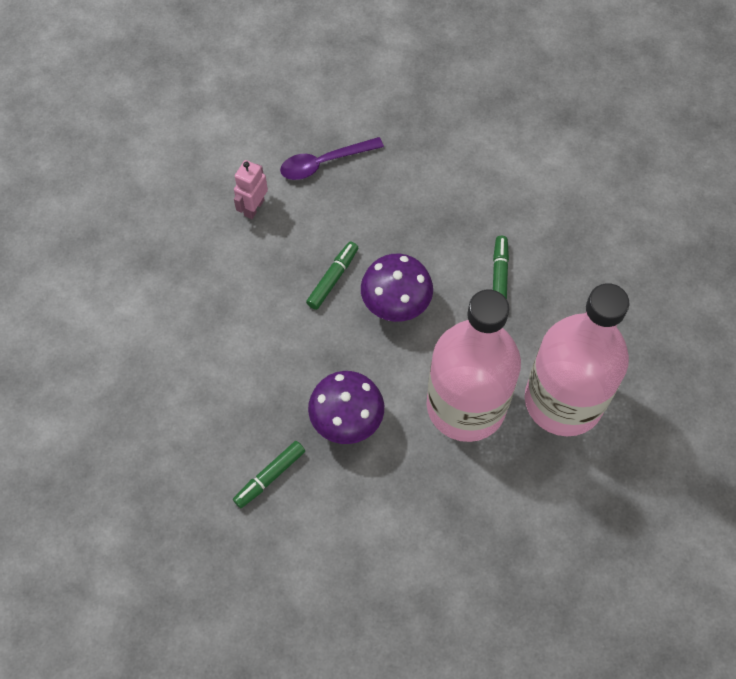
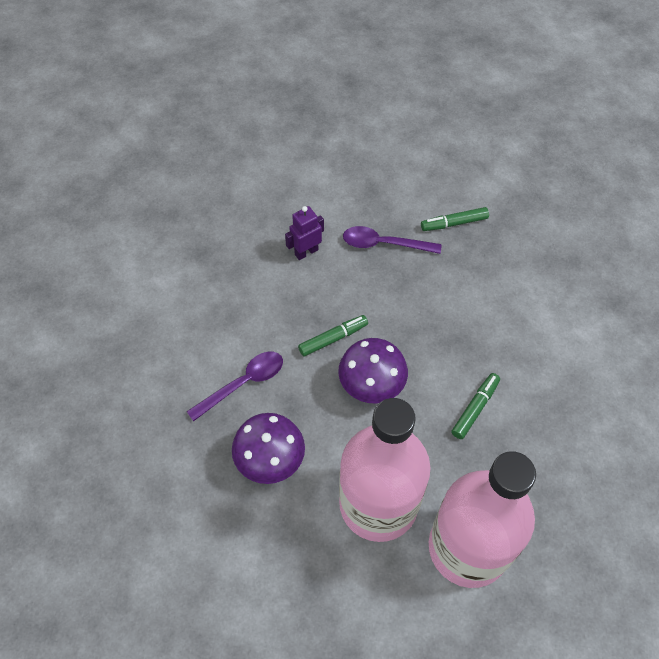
camera: 30 degrees right, 5 degrees down
green marker [233,441,305,508] -> green marker moved to [421,207,489,231]
pink robot [234,160,268,219] -> purple robot [285,206,324,260]
none -> purple spoon [186,352,283,422]

